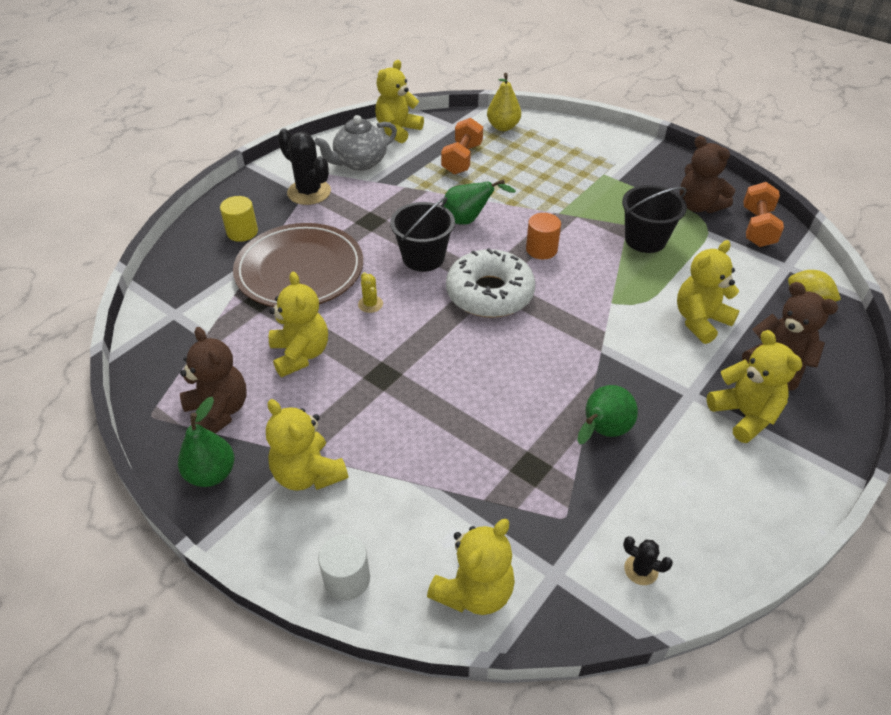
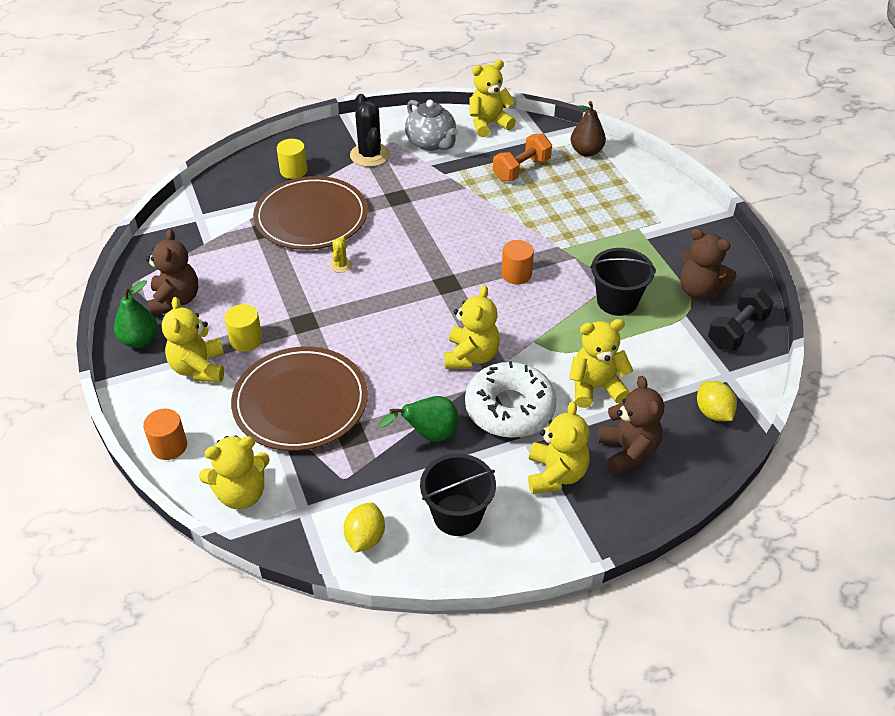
camera: 30 degrees right, 0 degrees up
yellow teddy bear [269,271,328,377] -> yellow teddy bear moved to [444,285,500,369]
grey teapot [314,115,397,171] -> grey teapot turned 120 degrees counterclockwise [405,100,458,151]
white cylinder [318,534,370,601] -> orange cylinder [143,409,187,460]
black bucket [390,197,455,272] -> black bucket moved to [420,454,496,536]
green pear [443,179,516,225] -> none
white donut [446,248,535,318] -> white donut moved to [465,361,557,438]
yellow pear [487,73,521,131] -> brown pear [571,101,606,157]
black cactus [623,536,673,585] -> yellow lemon [344,503,385,553]
brown teddy bear [680,136,735,213] -> brown teddy bear turned 45 degrees counterclockwise [680,228,737,299]
orange dumbbell [744,182,784,247] -> black dumbbell [708,288,774,350]
none -> yellow cylinder [225,304,263,352]
none -> brown plate [231,347,368,451]

